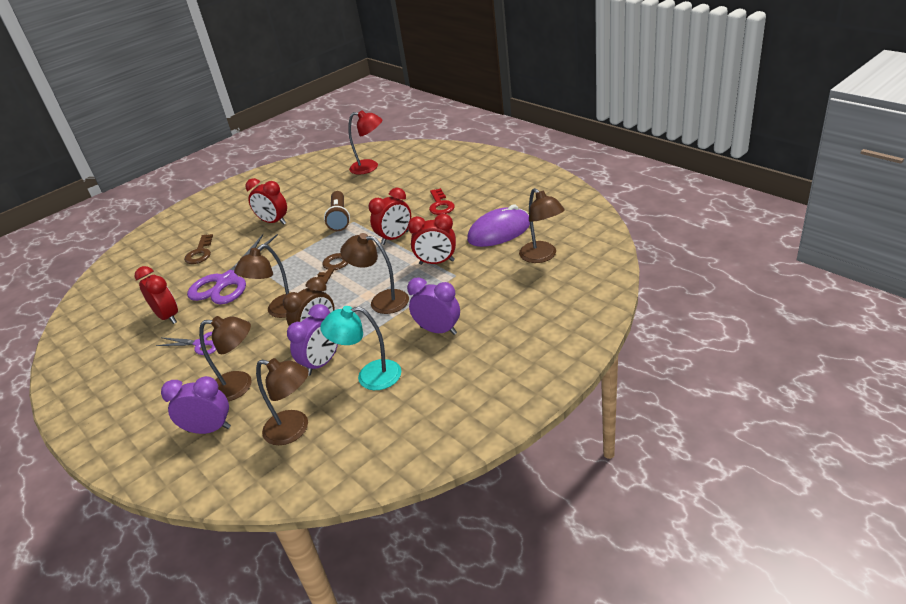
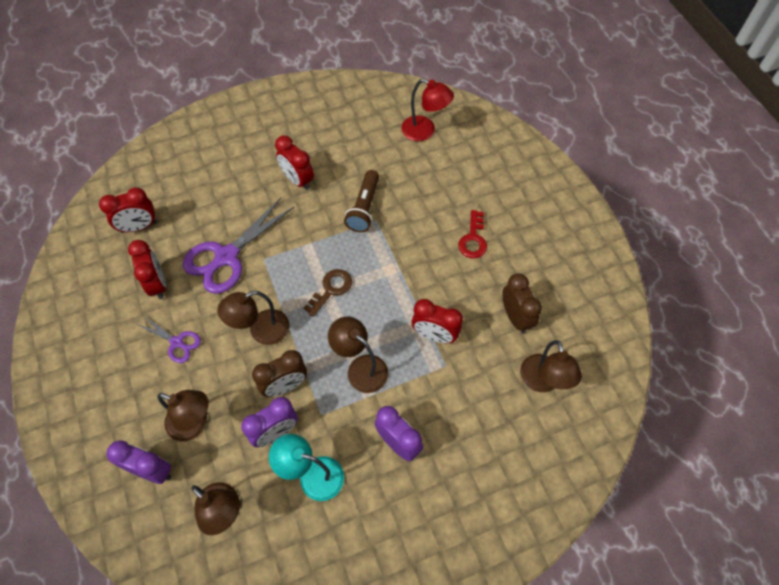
camera: 15 degrees right, 25 degrees up
brown key [184,234,213,264] -> none
red clock [369,188,411,245] -> red clock moved to [99,187,157,233]
purple mouse [467,204,530,247] -> brown clock [502,273,542,334]

